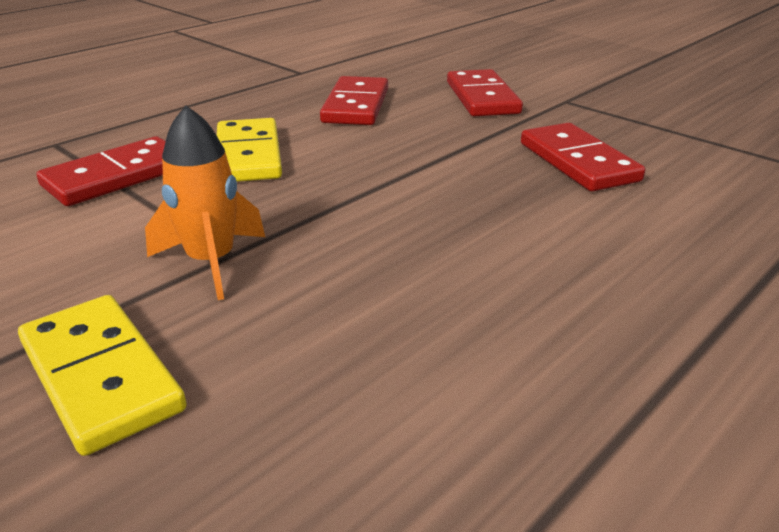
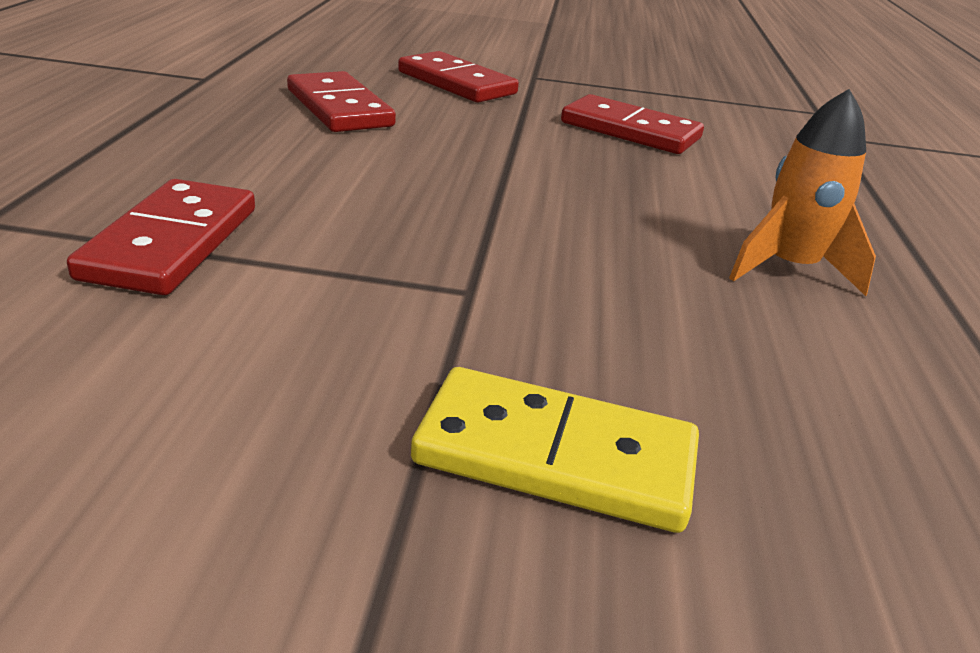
camera: 40 degrees left, 0 degrees up
orange rocket [145,106,265,300] -> orange rocket moved to [729,89,876,296]
yellow domino [217,118,282,182] -> none

